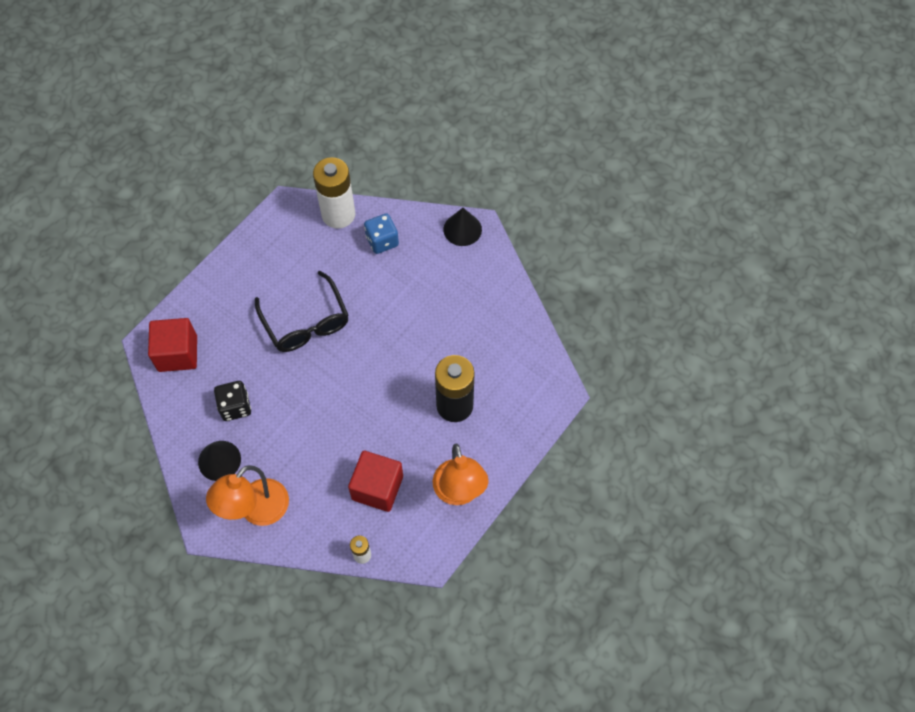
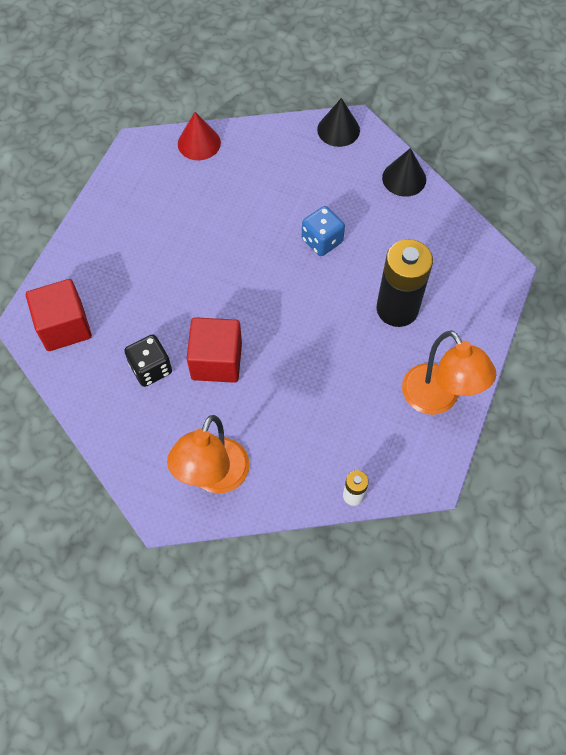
camera: 15 degrees left, 0 degrees up
black cone [198,441,241,481] -> black cone moved to [382,148,426,197]
black glasses [255,271,349,352] -> none
white battery [313,157,355,229] -> red cone [178,112,221,160]
red cube [348,451,403,512] -> red cube moved to [187,317,242,383]
blue dice [364,213,399,254] -> blue dice moved to [302,206,345,256]

